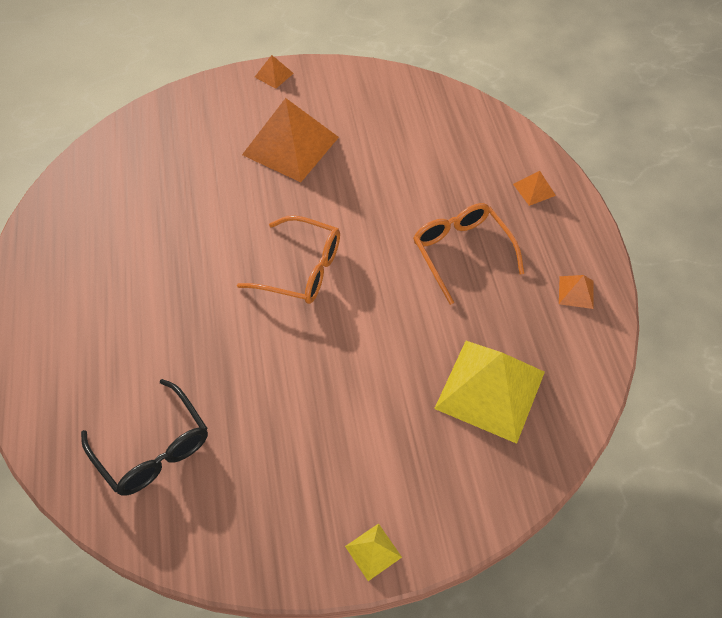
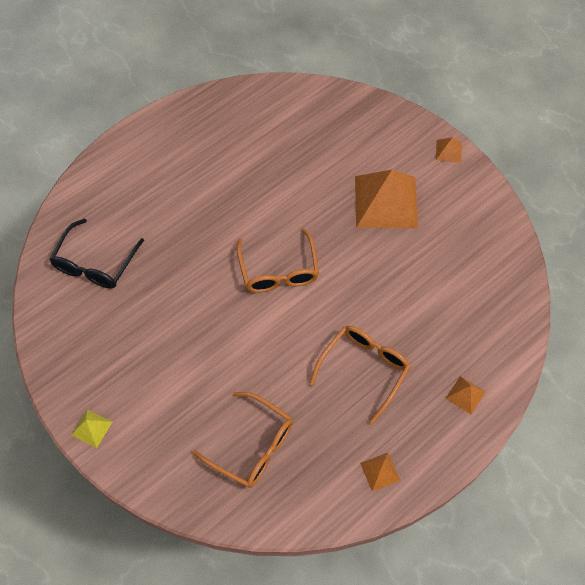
camera: 60 degrees right, 5 degrees up
yellow pyramid [434,341,545,444] -> orange glasses [192,392,293,488]

